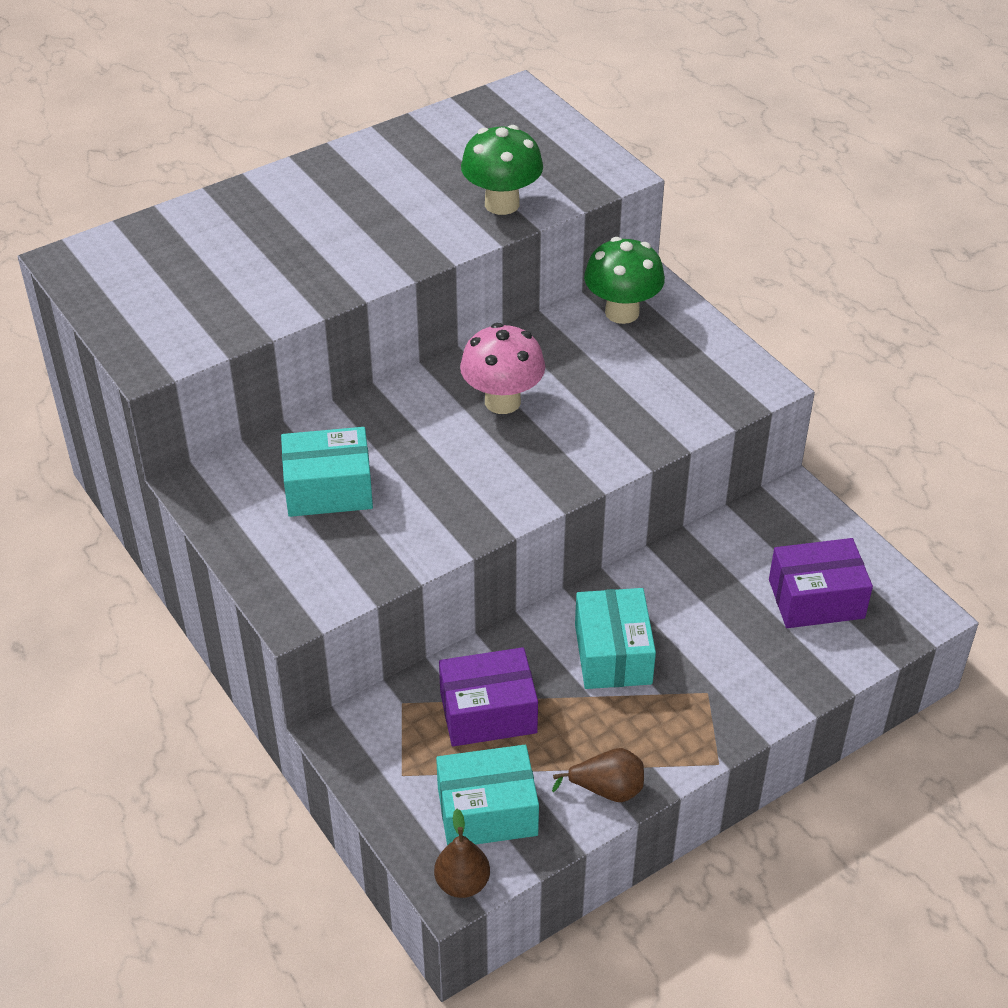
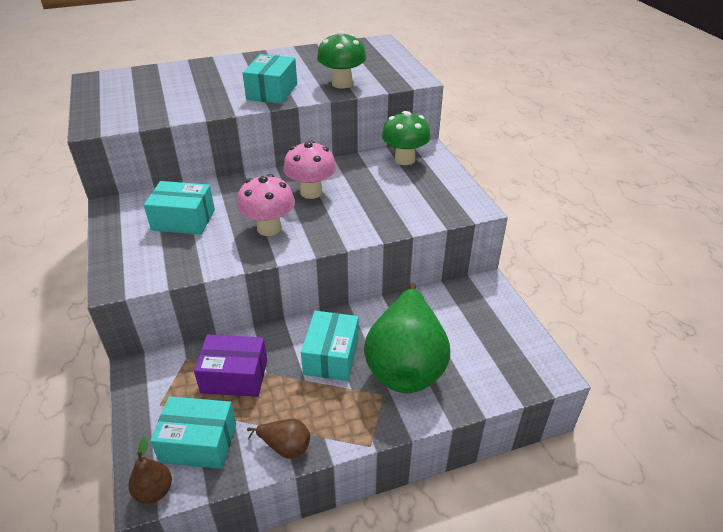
camera: 15 degrees right, 5 degrees down
purple box [769,538,873,628] -> none
none -> pink mushroom [237,174,295,236]
none -> turquoise box [243,54,297,104]
none -> green pear [364,282,450,393]

